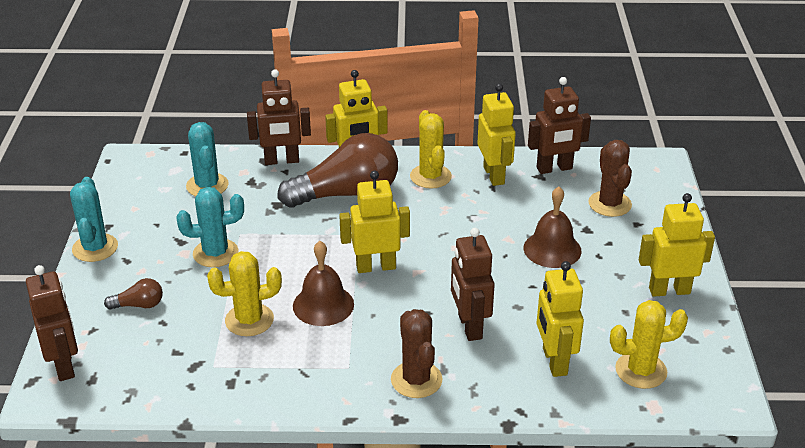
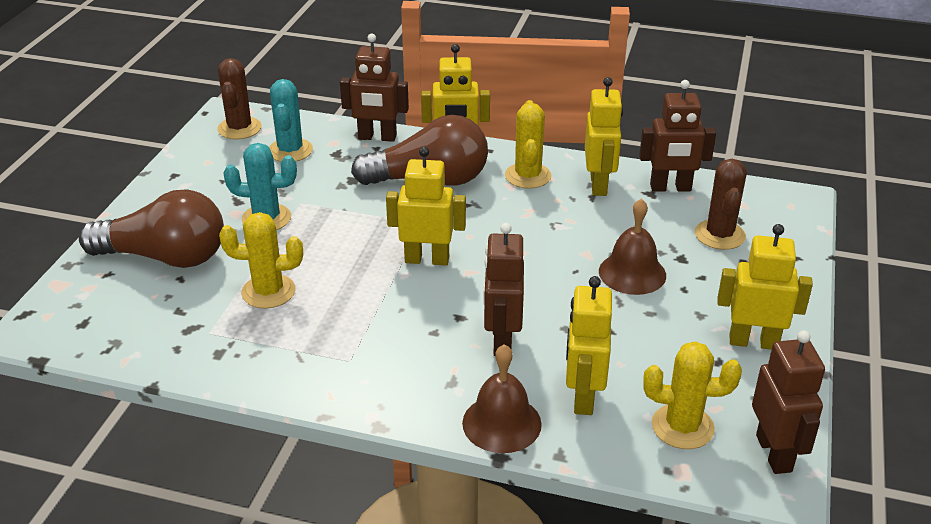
camera: 15 degrees right, 0 degrees up
brown robot [26,265,78,381] -> brown robot moved to [752,330,825,474]
turquoise cactus [70,177,118,262] -> none
brown light bulb [104,278,163,310] -> brown light bulb [79,189,224,268], size x2.37
brown bell [293,241,354,326] -> brown bell moved to [462,344,542,453]
brown cactus [391,309,443,398] -> brown cactus moved to [217,58,262,139]

